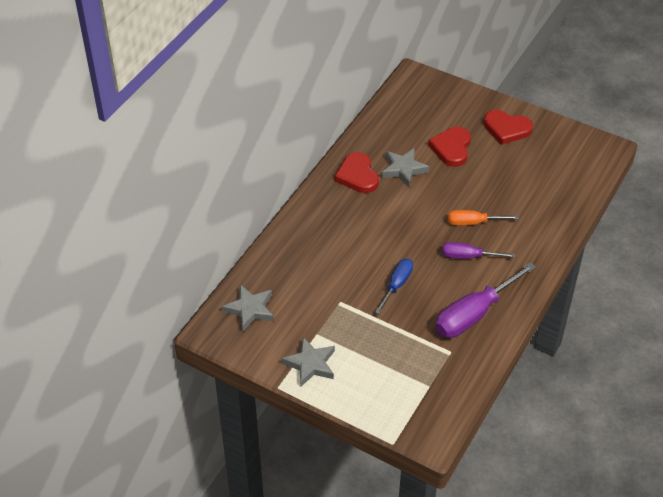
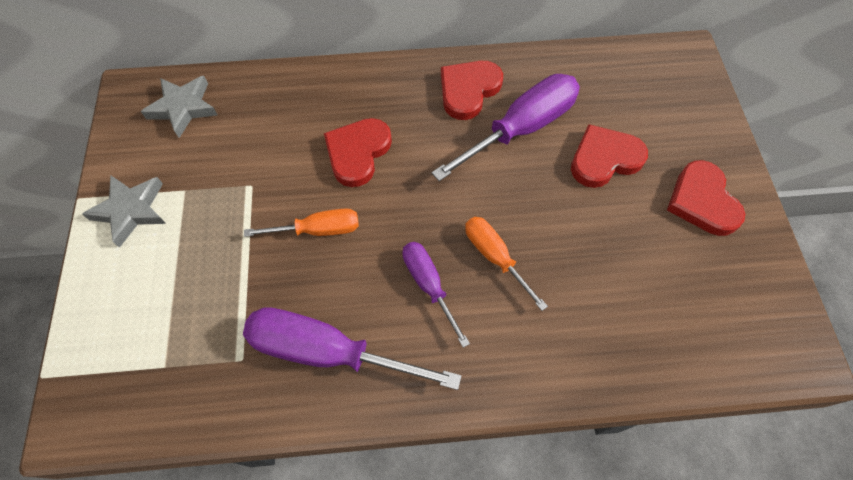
camera: 55 degrees right, 15 degrees up
blue screwdriver [375,259,413,314] -> orange screwdriver [244,208,359,237]
grey star [382,148,429,187] -> purple screwdriver [431,74,580,181]
none -> red heart [324,118,392,187]

